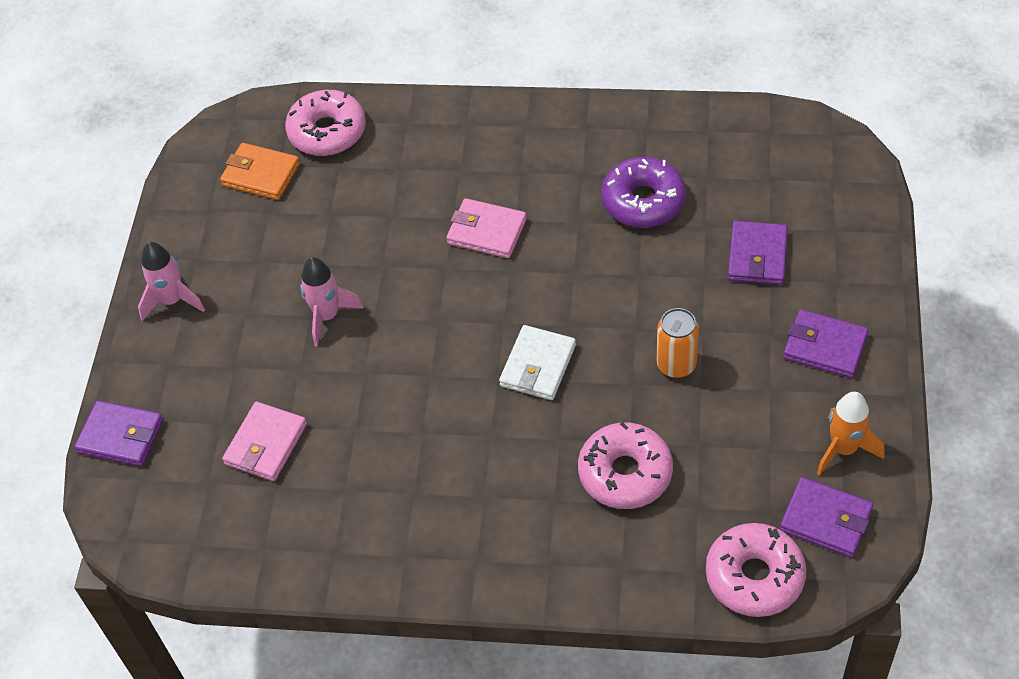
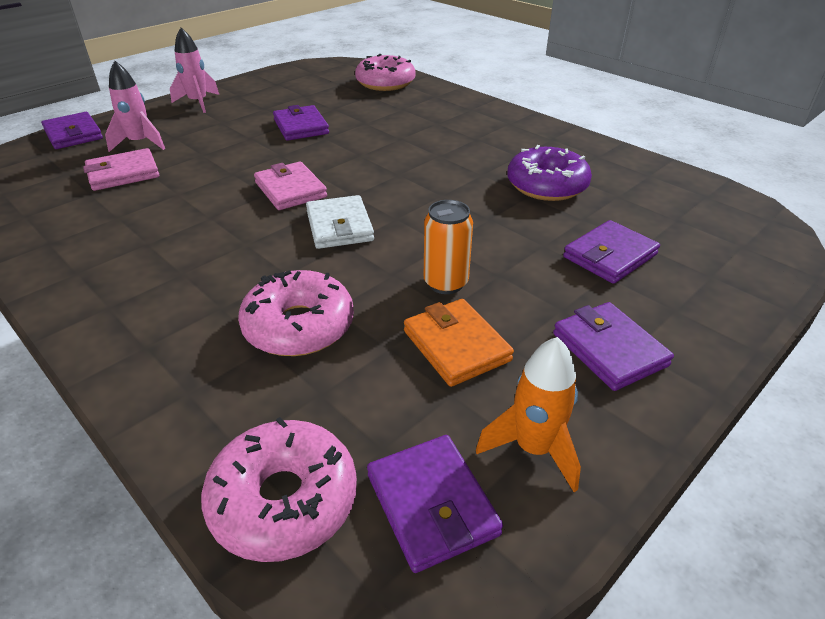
camera: 35 degrees right, 15 degrees down
orange wallet [220,143,300,200] -> orange wallet moved to [404,299,514,387]
pink rocket [300,257,363,347] -> pink rocket moved to [105,61,165,152]
pink wallet [446,198,527,258] -> pink wallet moved to [254,162,327,210]
white wallet [499,325,576,400] -> white wallet turned 75 degrees counterclockwise [306,195,374,249]
none -> purple wallet [273,105,329,141]

